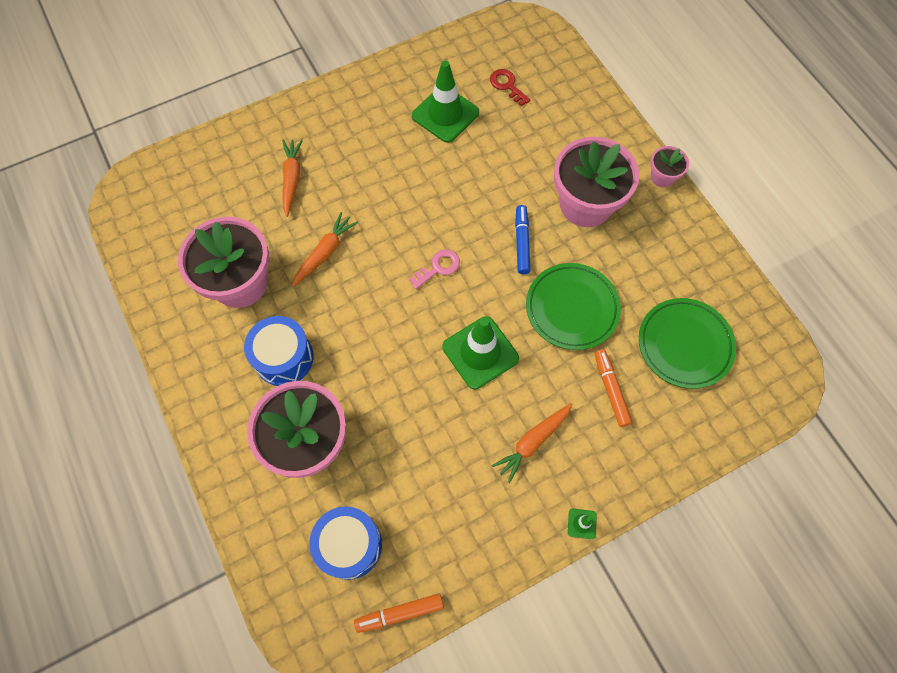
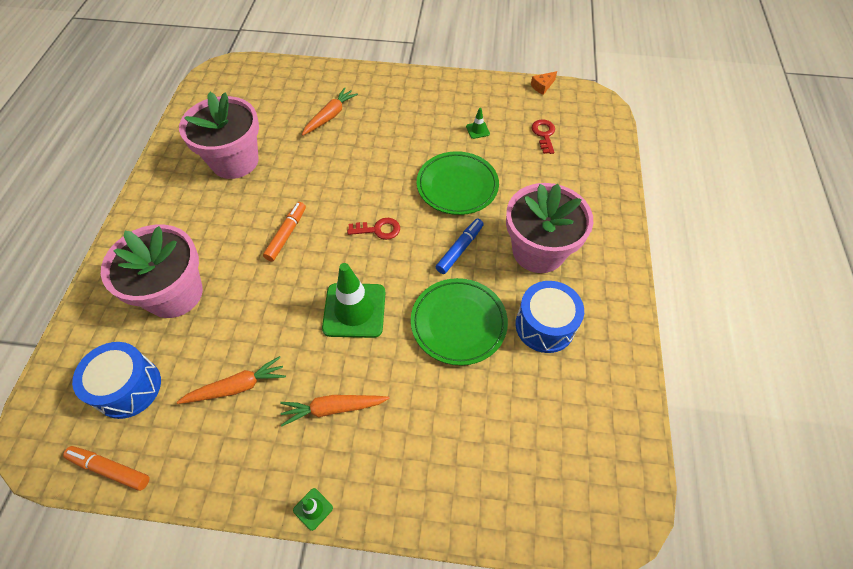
camera: 35 degrees right, 10 degrees down
blue drum [244,316,314,386] -> blue drum moved to [515,281,584,353]
orange carrot [292,212,358,287] -> orange carrot moved to [177,356,286,404]
pink key [409,249,460,289] -> red key [347,218,400,240]
green traffic cone [412,61,479,143] -> green traffic cone [466,108,490,139], size x0.42
orange marker [595,349,632,427] -> orange marker moved to [263,202,306,262]
green plate [639,298,736,389] -> green plate moved to [417,151,499,215]
pink flower pot [650,146,689,187] -> none
none -> orange cheese [531,71,557,95]

